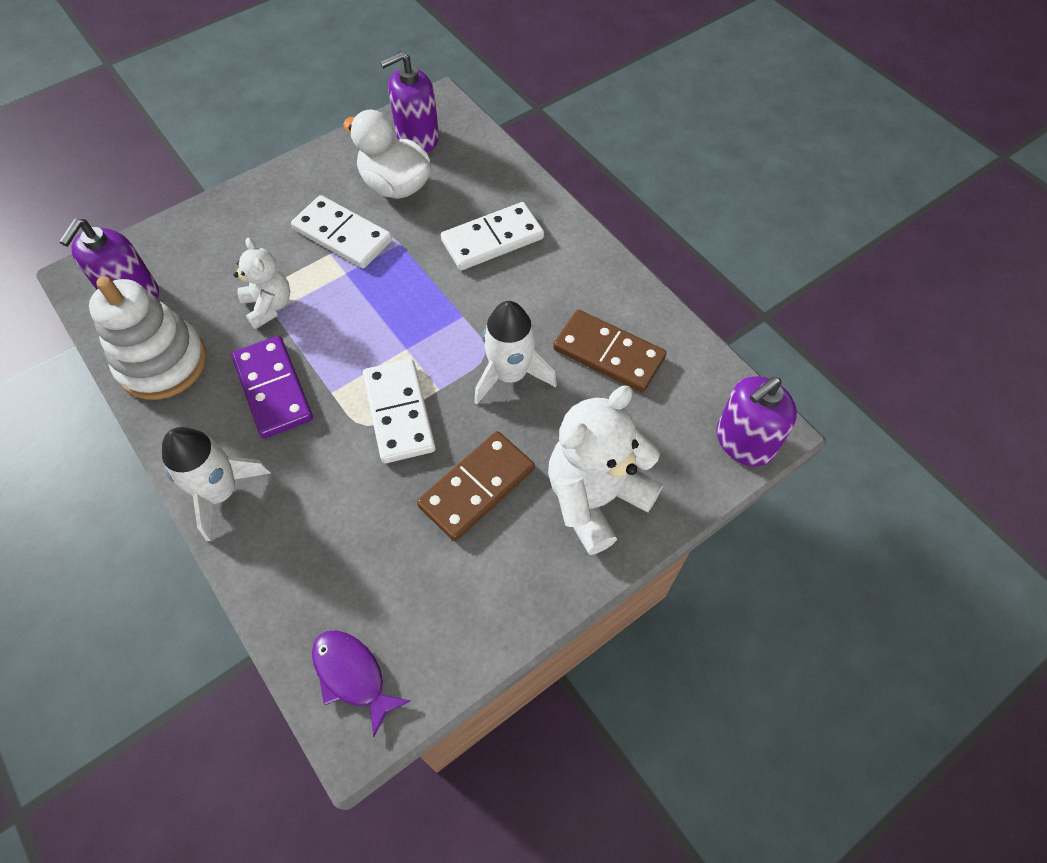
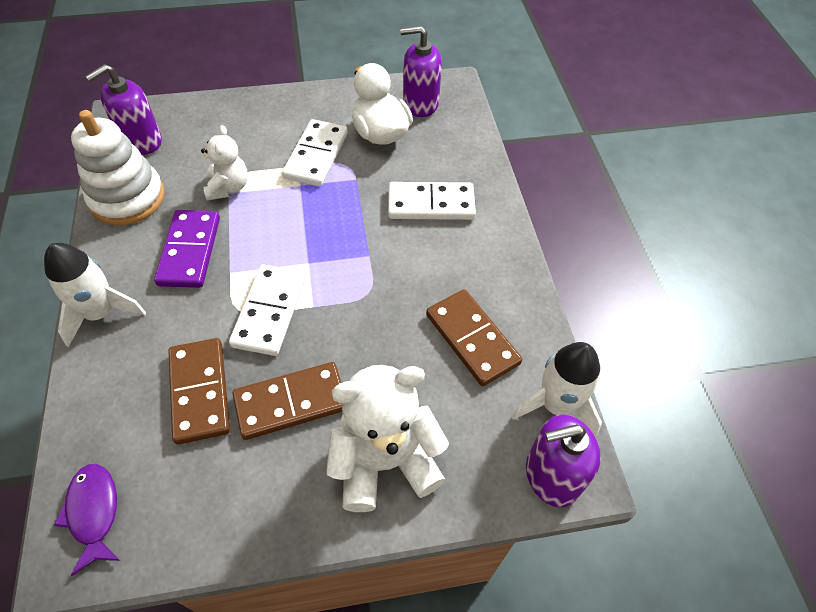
camera: 25 degrees right, 5 degrees down
white domino [291,195,392,268] -> white domino turned 45 degrees clockwise [282,119,348,187]
white rocket [474,301,557,404] -> white rocket moved to [512,342,602,437]
none -> brown domino [169,338,230,445]

